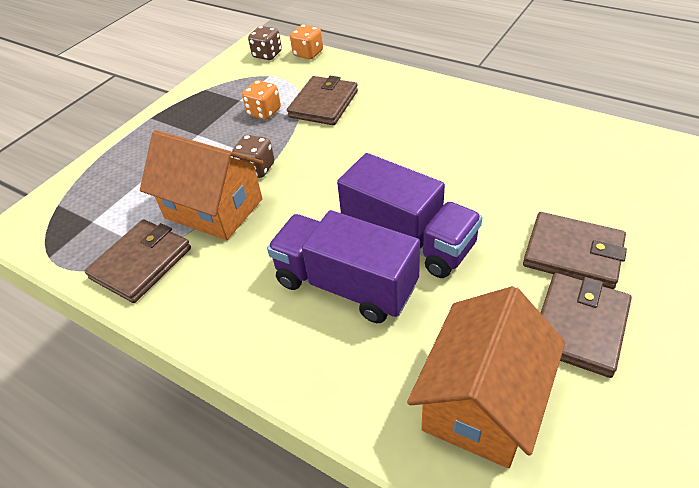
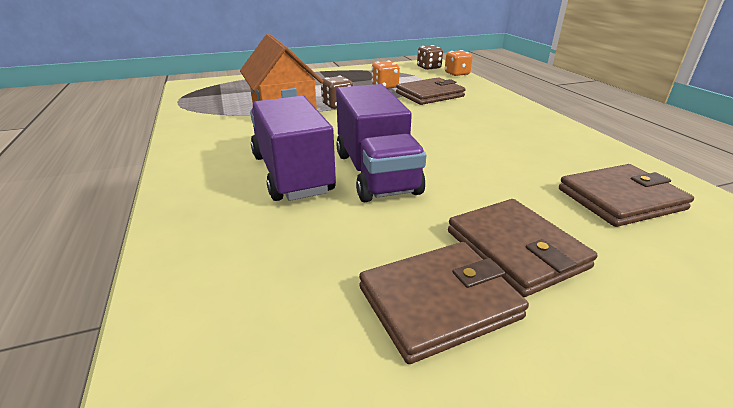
camera: 35 degrees right, 15 degrees down
brown wallet [84,219,191,303] -> brown wallet moved to [559,164,694,227]
orange house [407,286,565,468] -> none

